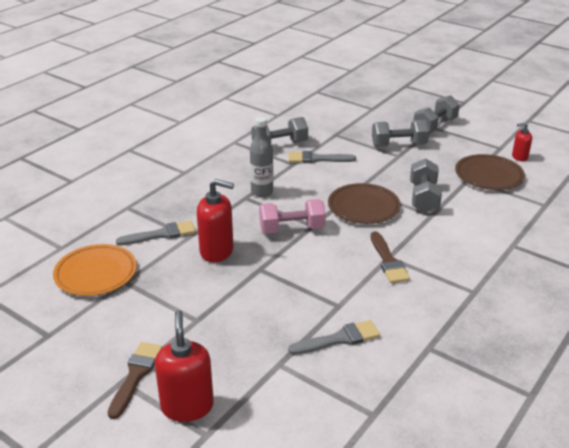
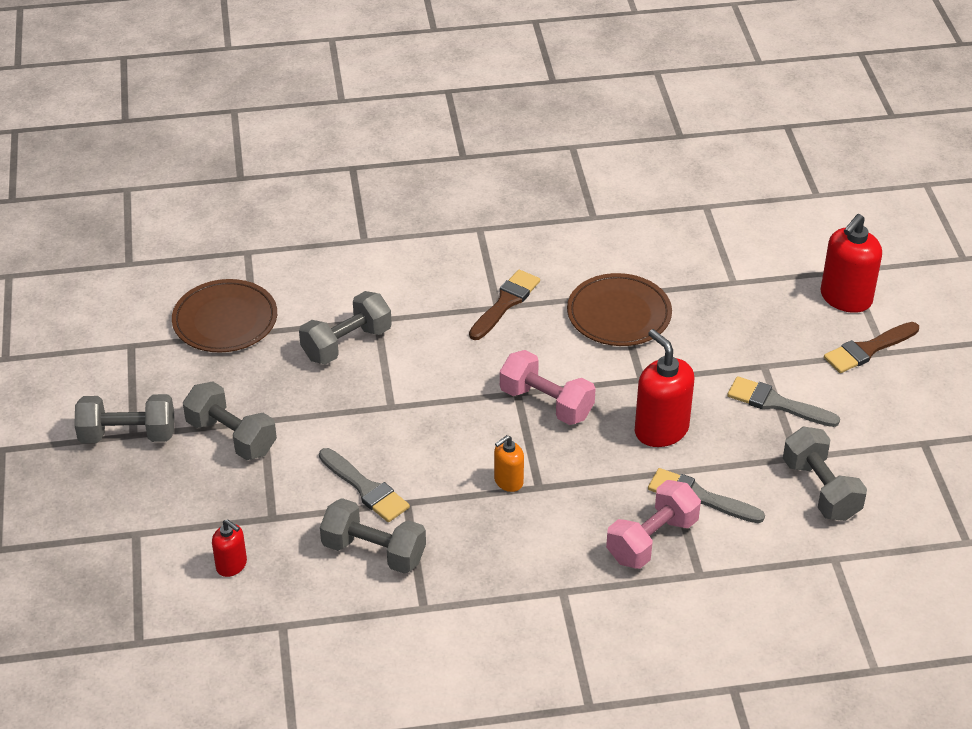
camera: 135 degrees left, 10 degrees up
orange plate [53,244,137,296] -> grey dumbbell [783,427,867,521]
grey bottle [250,117,273,197] -> orange soap dispenser [494,435,524,492]
grey brush [288,320,380,355] -> grey brush moved to [727,376,840,427]
brown plate [328,183,401,224] -> brown plate moved to [567,273,672,346]
red soap dispenser [512,122,532,161] -> red soap dispenser moved to [212,519,247,577]
none -> pink dumbbell [606,480,701,569]

